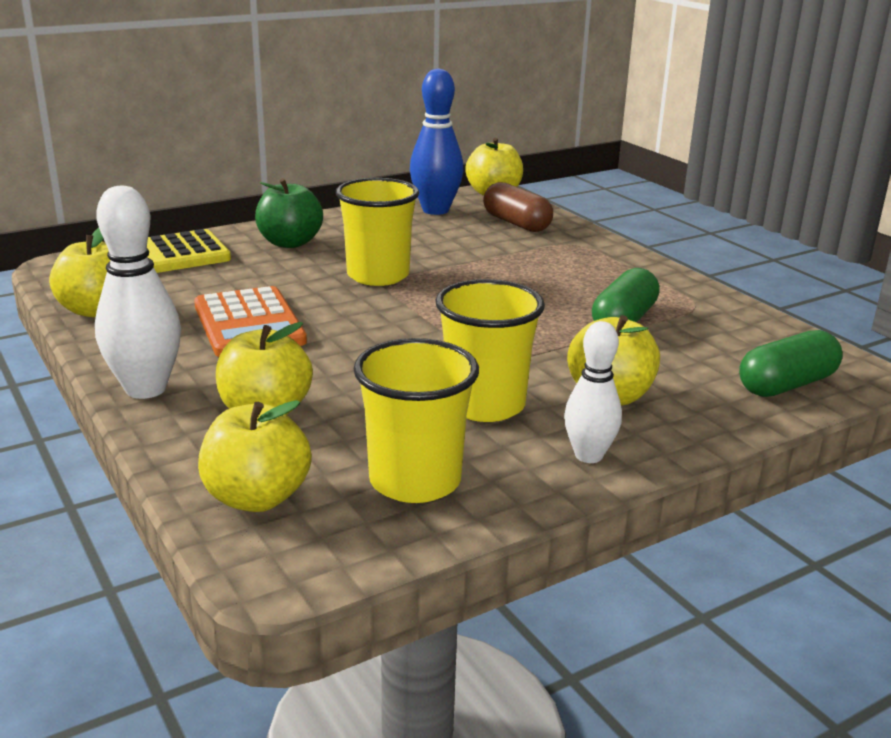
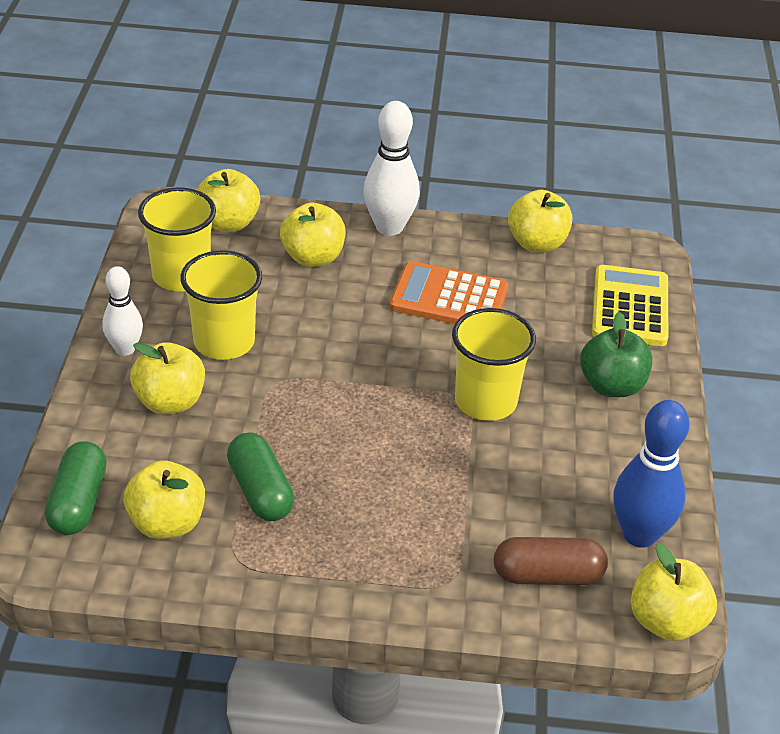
camera: 125 degrees right, 15 degrees up
none -> yellow apple [124,460,205,539]

